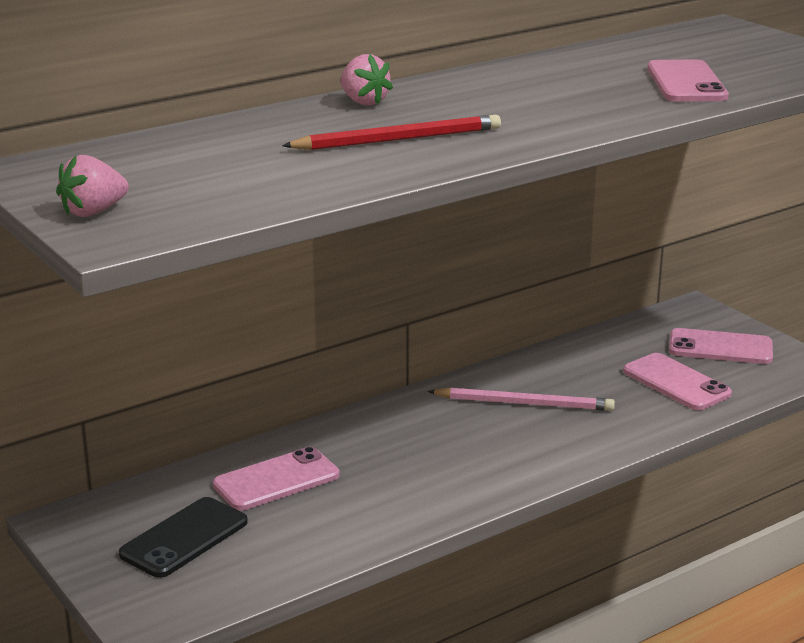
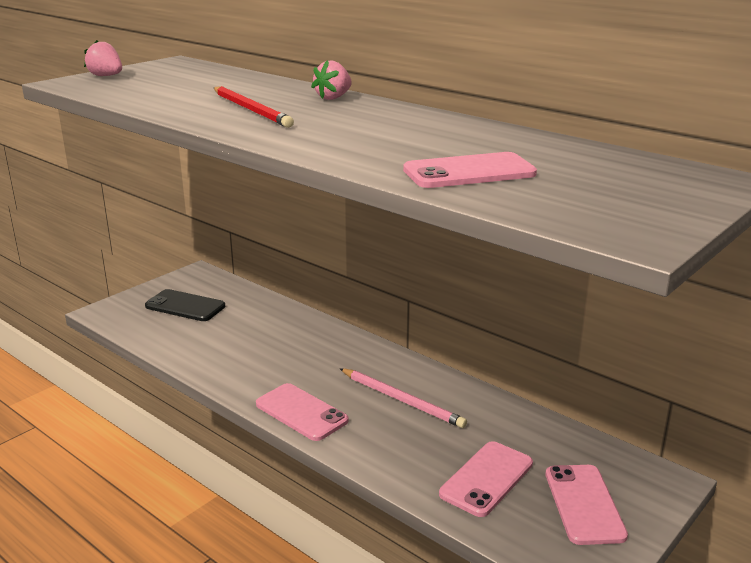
camera: 75 degrees right, 0 degrees up
pink phone [213,447,340,510] -> pink phone moved to [256,383,349,441]
pink pencil [428,387,615,411] -> pink pencil turned 45 degrees counterclockwise [339,368,467,428]

